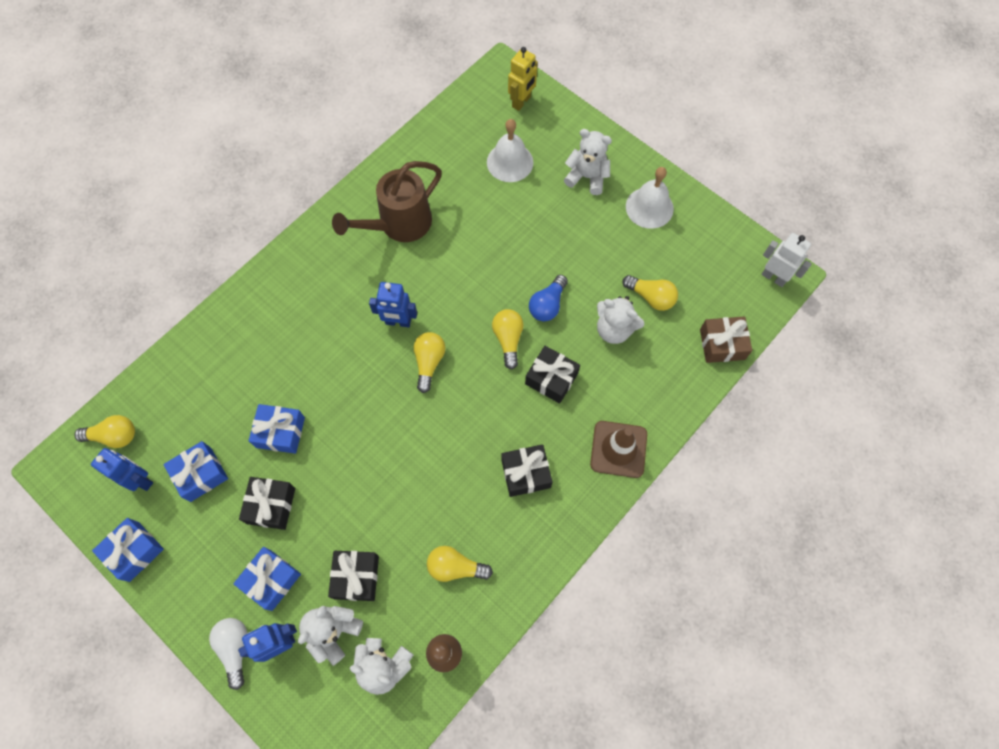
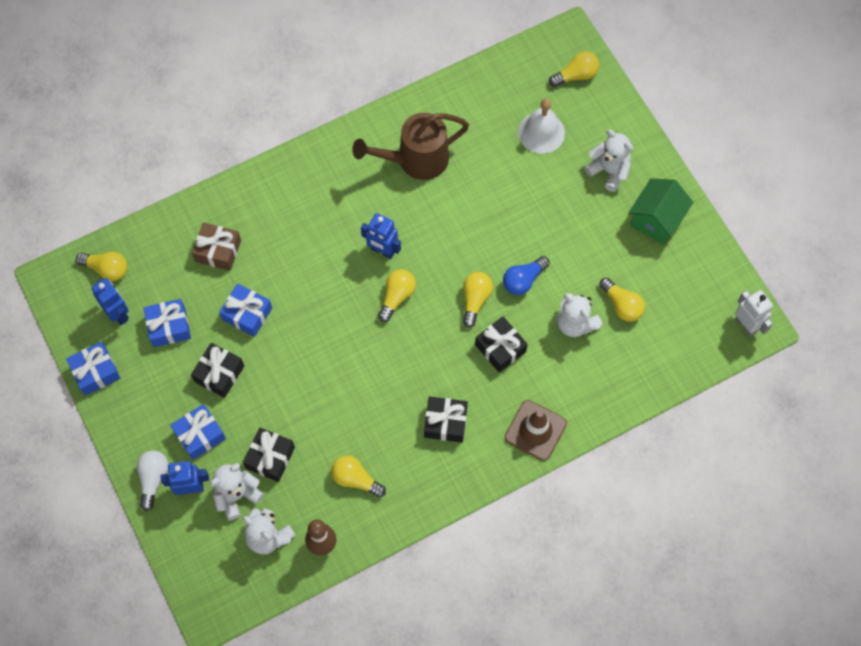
camera: 20 degrees right, 0 degrees up
yellow robot [508,47,538,111] -> yellow light bulb [549,51,599,87]
white bell [626,167,674,229] -> green house [628,178,693,244]
brown gift [700,317,752,363] -> brown gift moved to [192,222,241,271]

